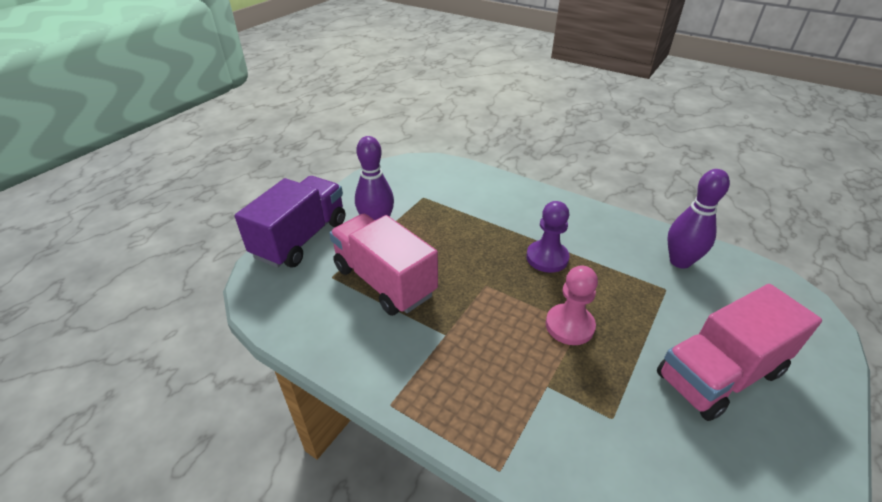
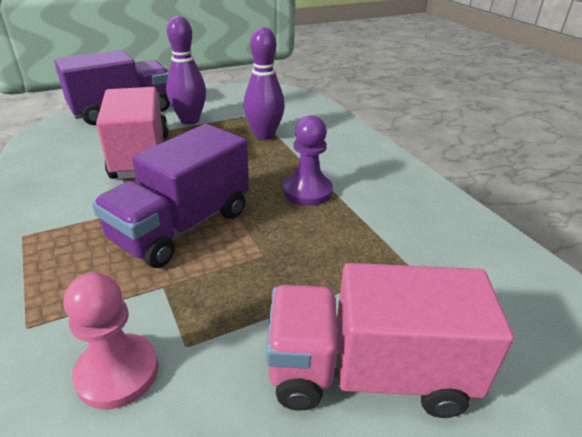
camera: 30 degrees right, 5 degrees down
pink pawn [546,265,598,345] -> pink pawn moved to [63,273,158,409]
purple bowling pin [667,169,730,269] -> purple bowling pin moved to [244,27,285,140]
none -> purple truck [92,124,249,268]

